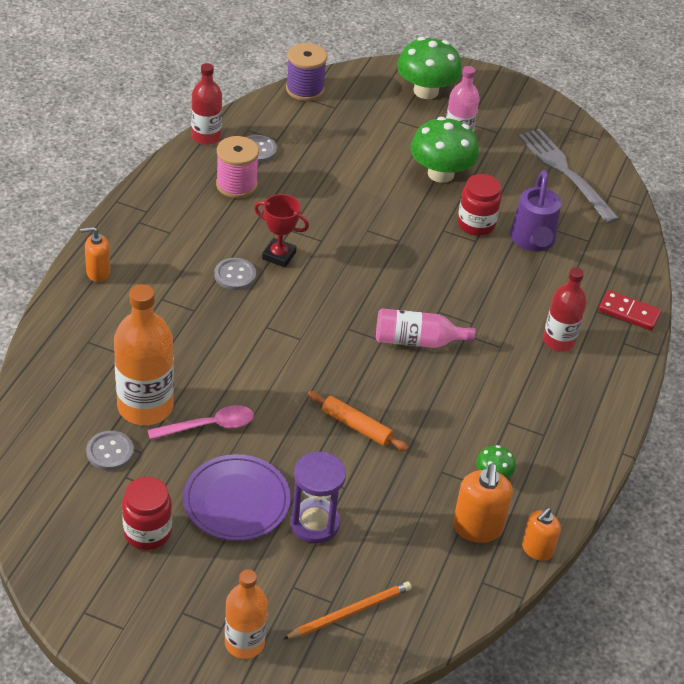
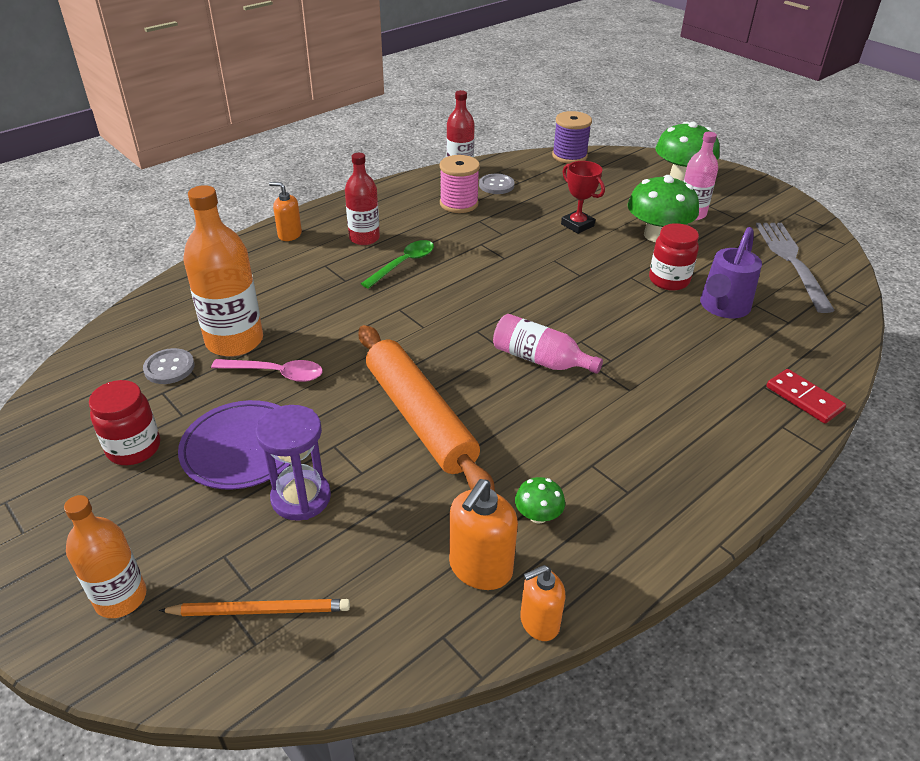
camera: 30 degrees right, 5 degrees down
grey button [214,258,256,290] -> green spoon [361,240,434,289]
red trophy [254,194,309,267] -> red trophy moved to [561,161,605,234]
orange rolling pin [308,391,409,451] -> orange rolling pin [358,325,495,492], size x1.99
red bottle [543,268,587,352] -> red bottle moved to [345,153,380,245]

